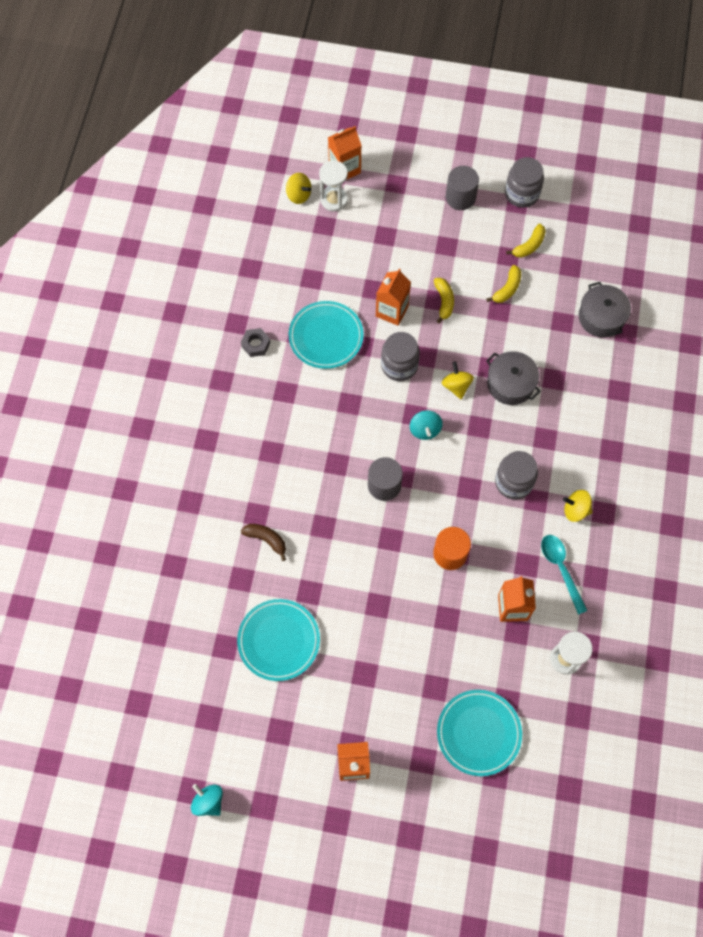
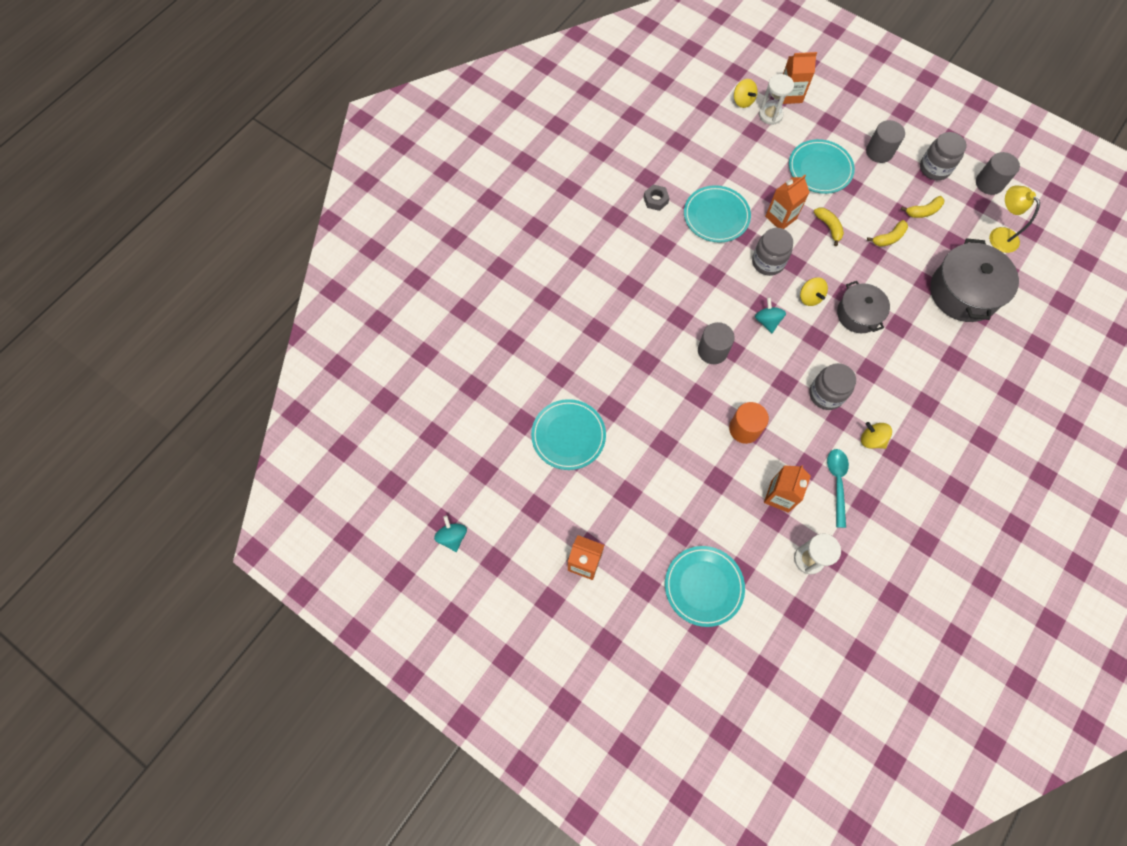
camera: 25 degrees right, 0 degrees up
brown banana [241,524,286,561] -> none
turquoise spinning top [410,410,443,440] -> turquoise spinning top turned 150 degrees clockwise [755,297,786,333]
yellow banana [434,278,454,323] -> yellow banana turned 45 degrees counterclockwise [814,207,844,246]
yellow spinning top [442,362,474,399] -> yellow spinning top turned 150 degrees clockwise [800,277,828,306]
grey pot [579,282,631,337] -> grey pot [930,238,1019,322], size x1.59
none -> turquoise plate [789,139,855,194]
none -> grey cylinder [976,152,1020,195]
none -> yellow lamp [989,185,1040,253]

